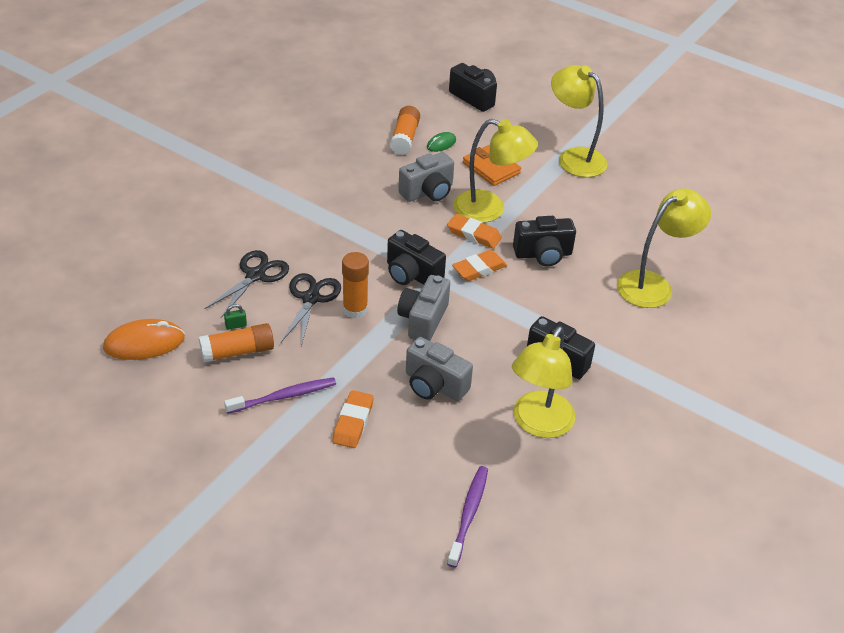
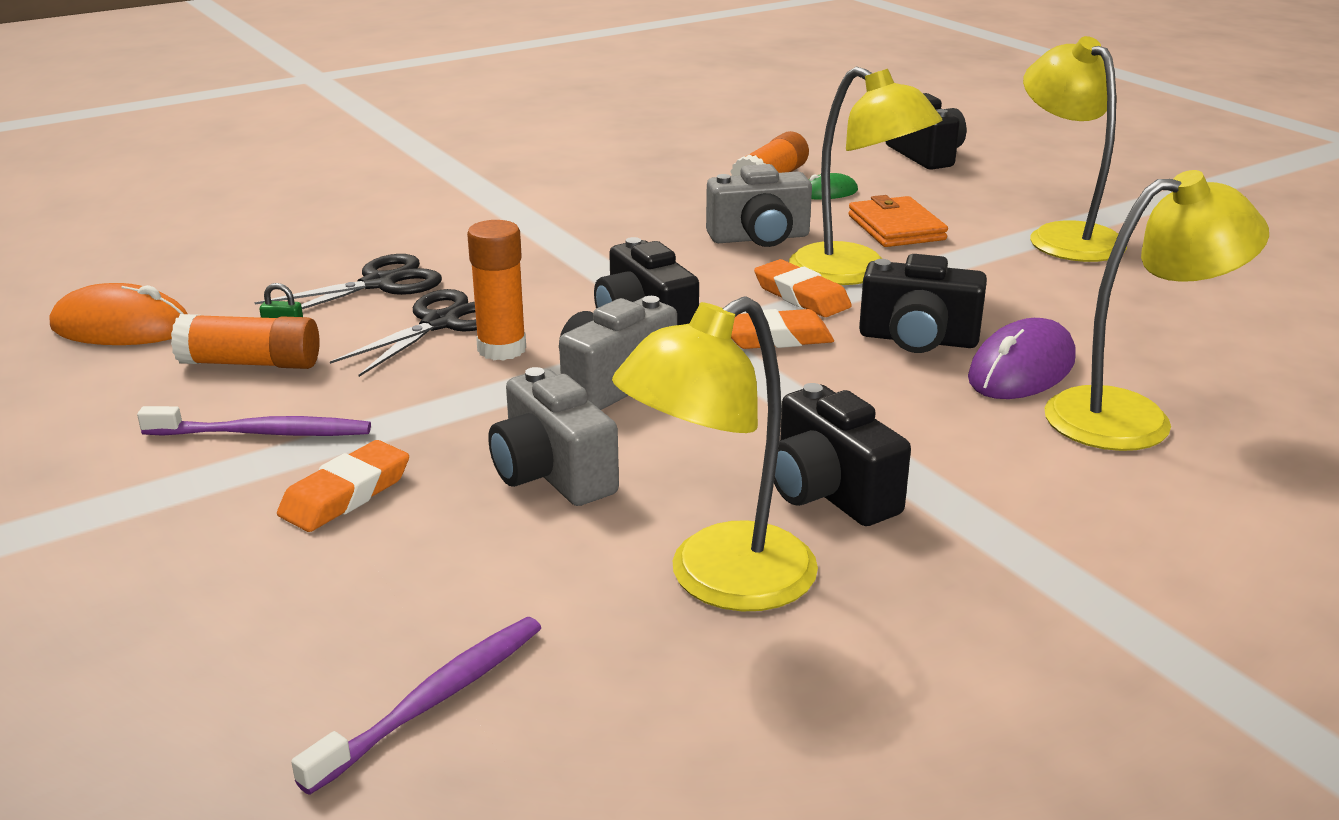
camera: 25 degrees right, 15 degrees down
none -> purple mouse [968,318,1076,399]

